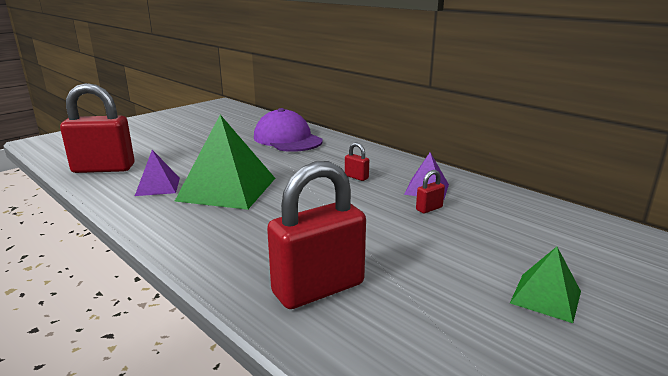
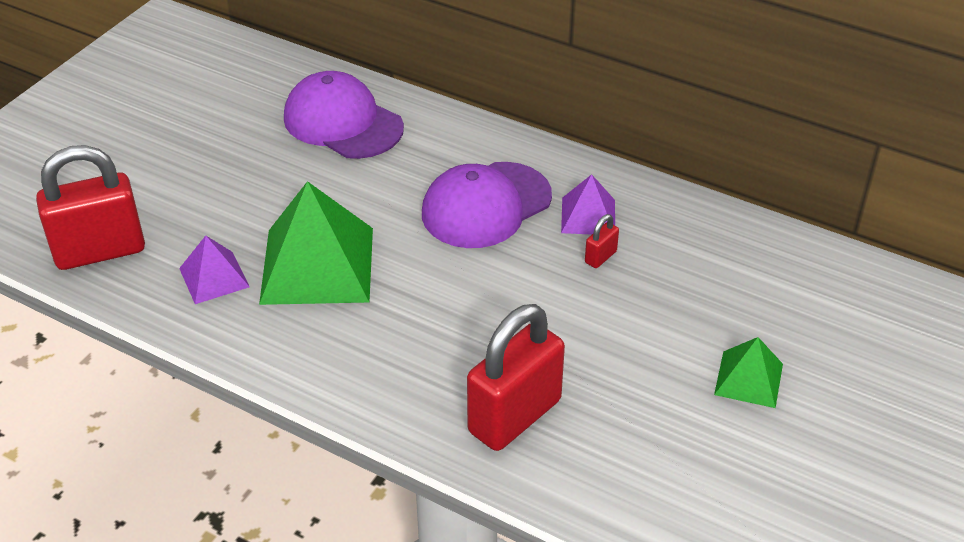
camera: 15 degrees left, 20 degrees up
red padlock [345,143,369,181] -> purple cap [422,162,552,248]

